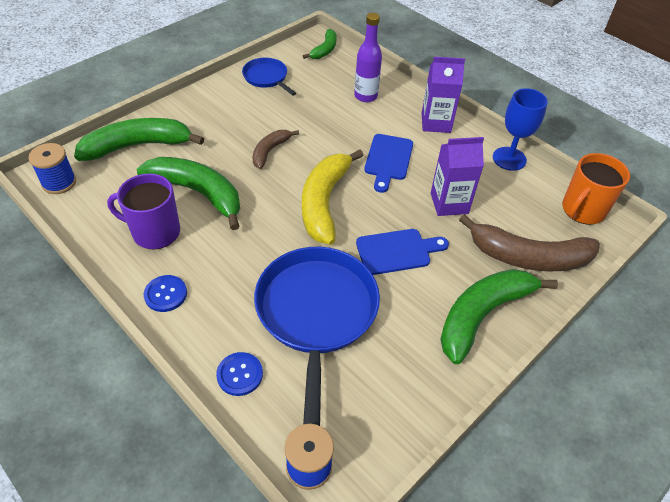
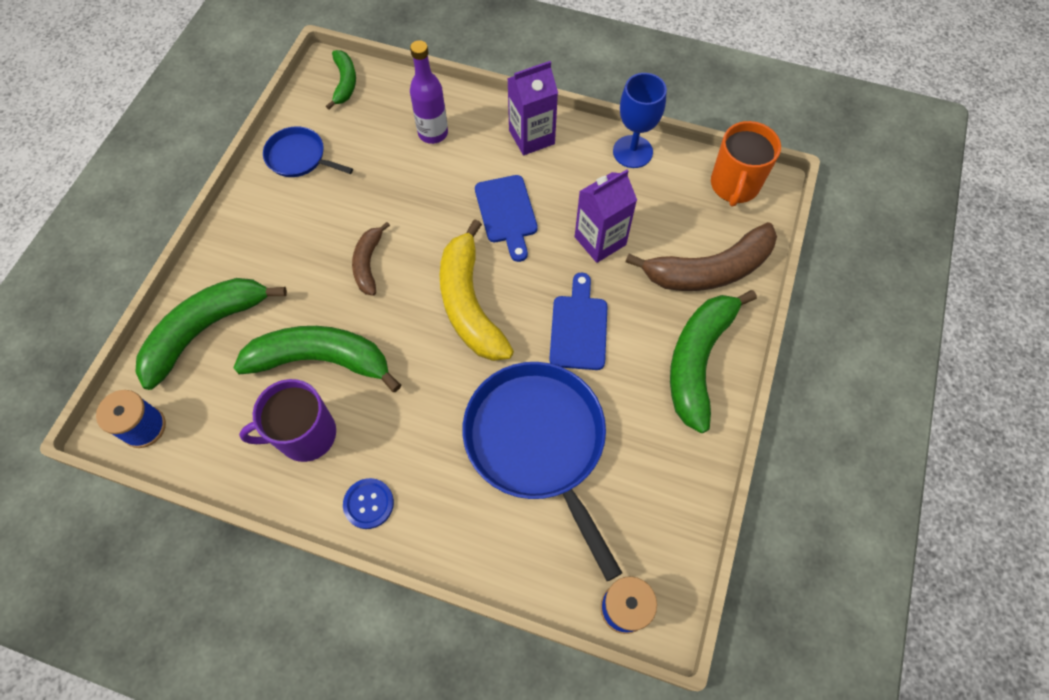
camera: 25 degrees left, 15 degrees up
blue button [216,352,263,396] -> none
blue cutting board [356,229,449,275] -> blue cutting board turned 45 degrees counterclockwise [549,273,608,370]

